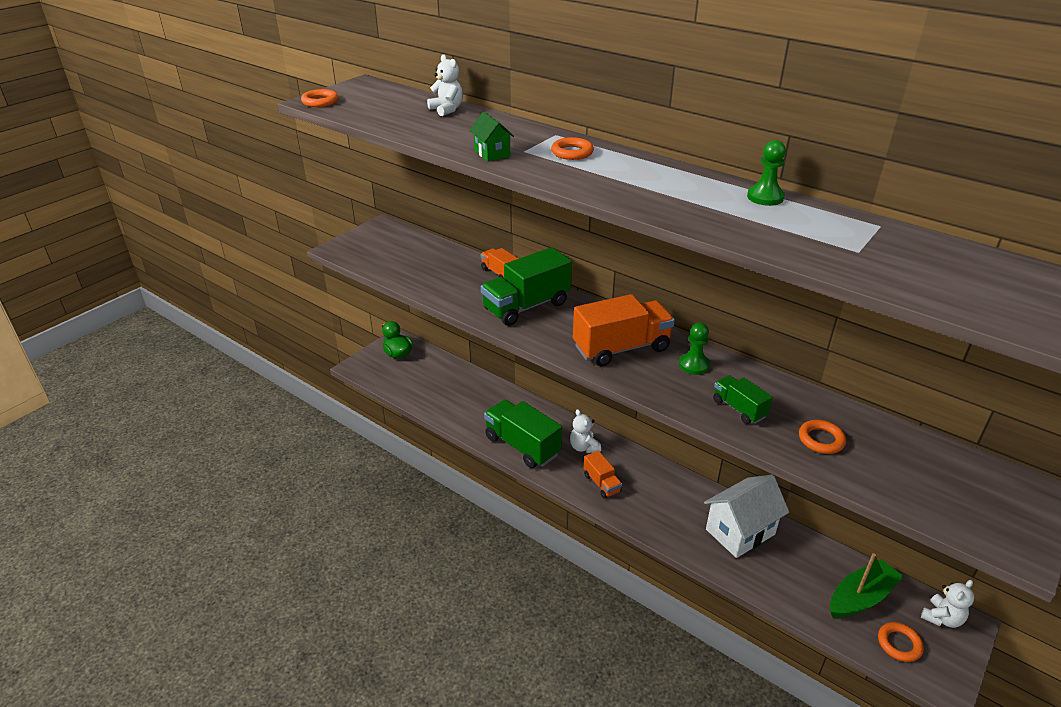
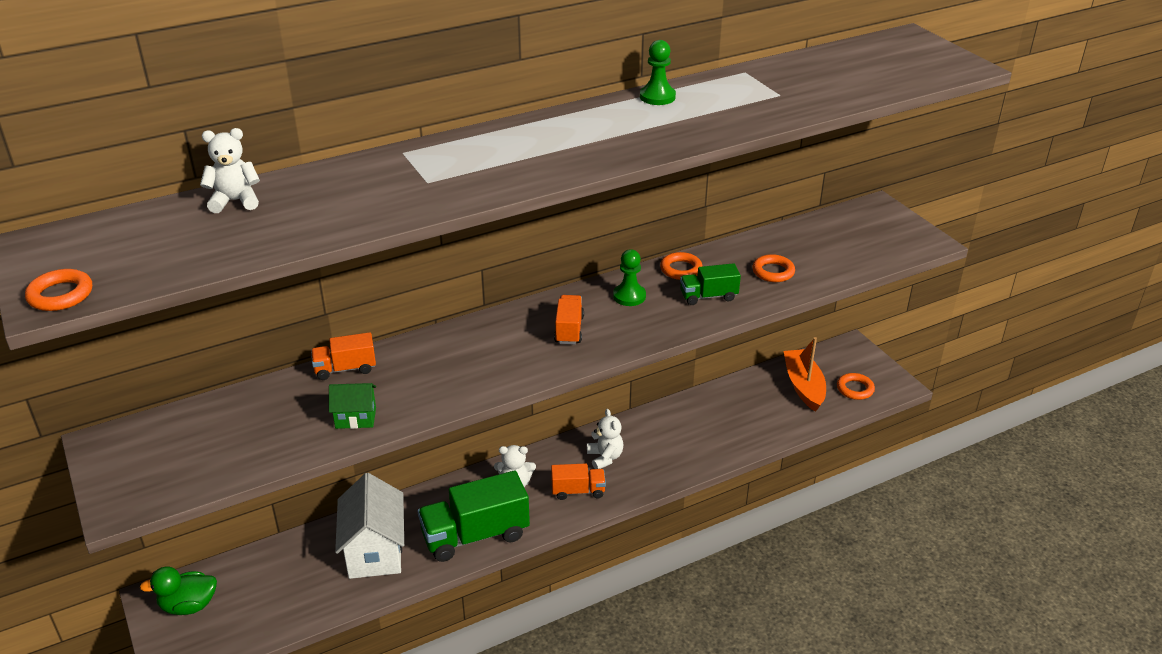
camera: 65 degrees left, 0 degrees up
green house [470,112,514,162] -> green house moved to [329,383,376,429]
green truck [481,247,572,326] -> none
orange ring [551,137,594,160] -> orange ring moved to [660,252,703,280]
orange truck [573,294,675,367] -> orange truck [554,295,584,344], size x0.53
white house [704,475,790,558] -> white house moved to [335,473,404,579]
green boat [830,553,904,618] -> orange boat [784,337,826,412]
white teddy bear [921,580,974,628] -> white teddy bear moved to [587,409,623,469]

